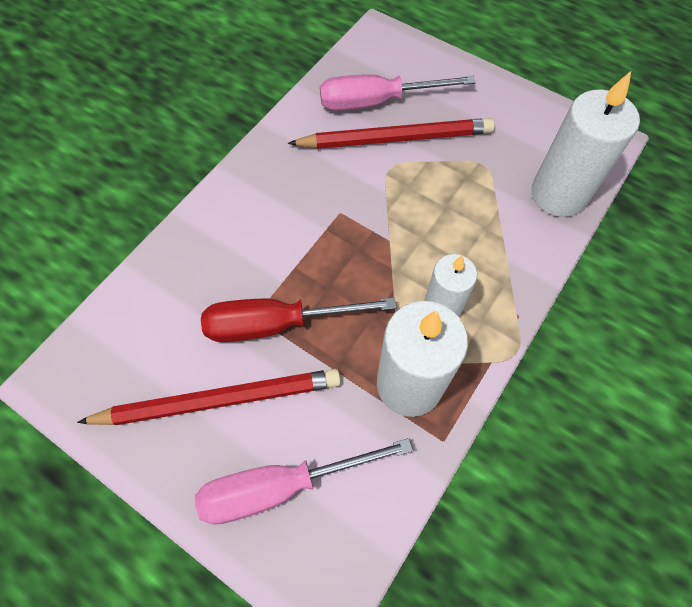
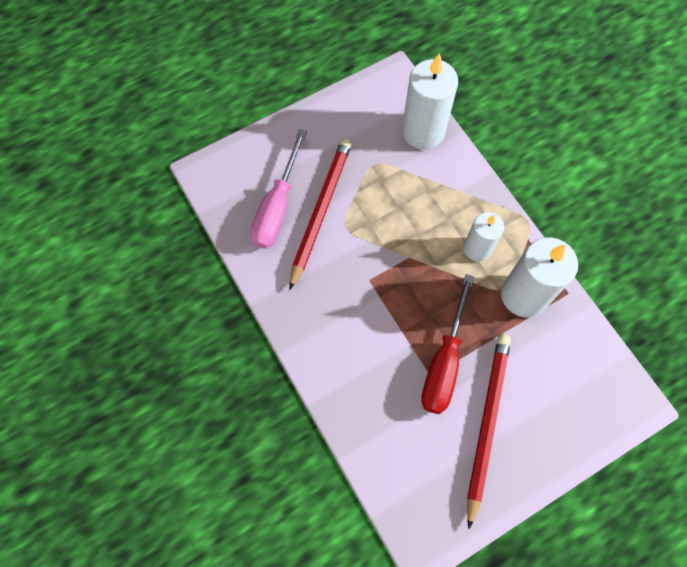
camera: 65 degrees left, 5 degrees up
pink screwdriver [195,438,413,525] -> none

